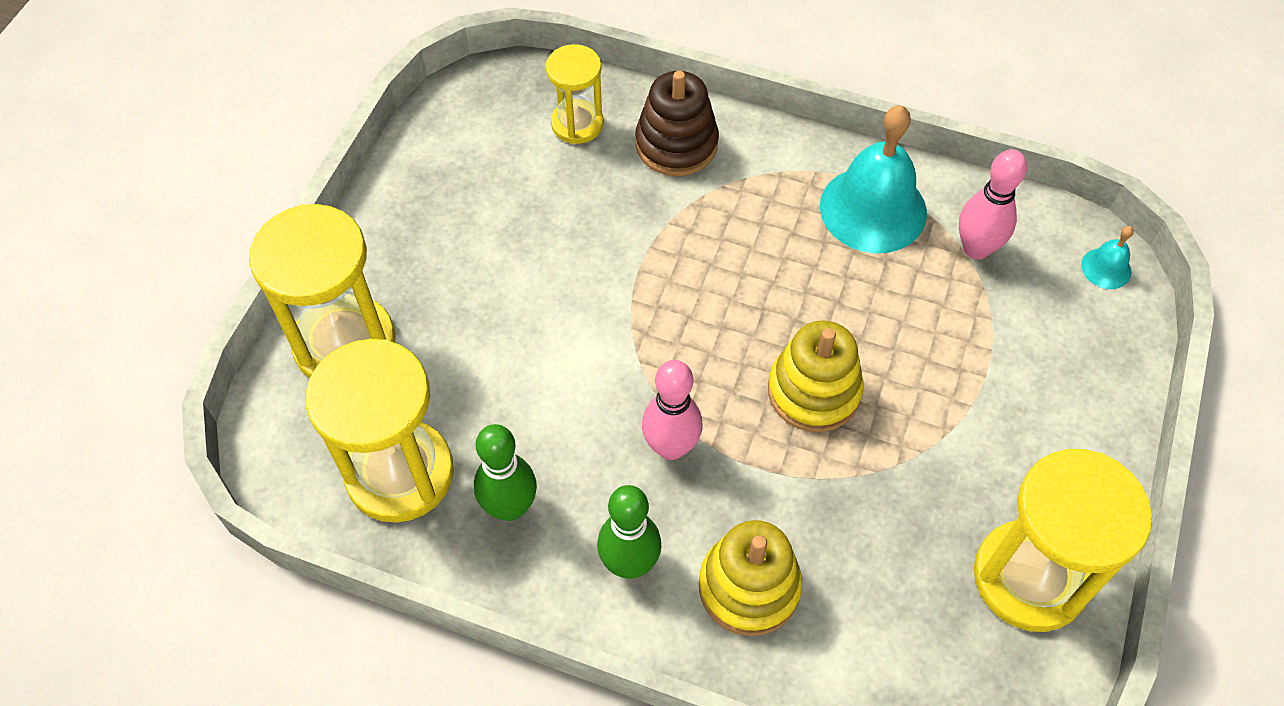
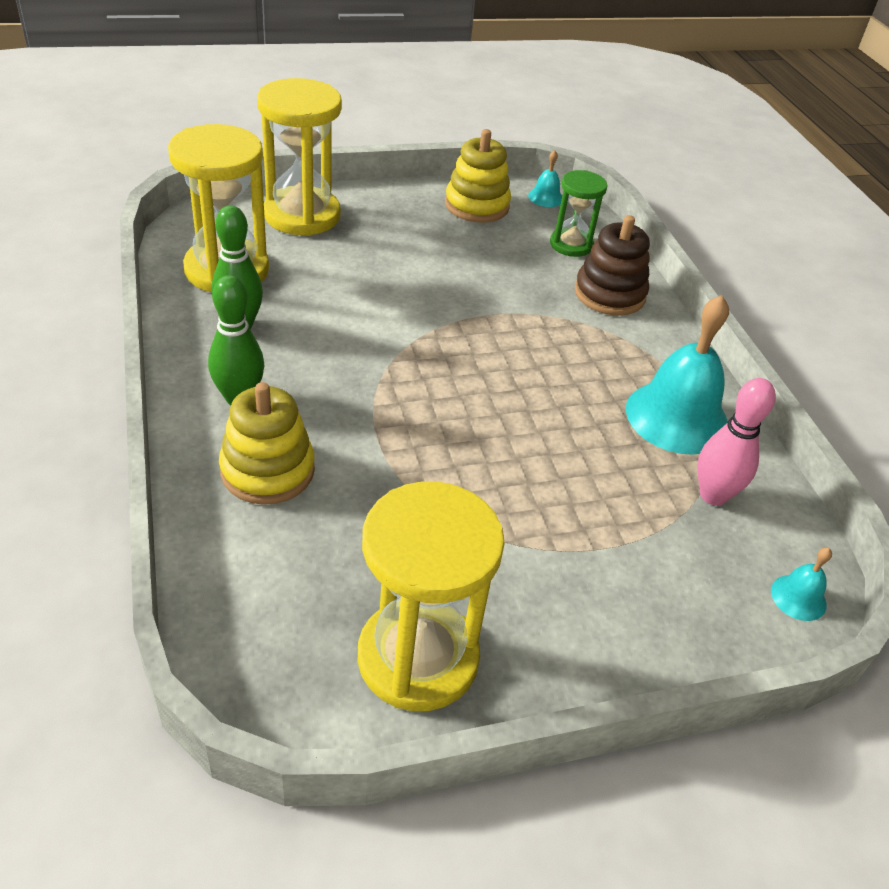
camera: 50 degrees right, 15 degrees down
yellow hourglass [546,44,604,144] -> green hourglass [550,170,607,257]
pink bowling pin [642,360,703,460] -> none
yellow stacking toy [768,320,864,432] -> yellow stacking toy moved to [445,129,511,223]
none -> turquoise bell [528,150,562,207]

